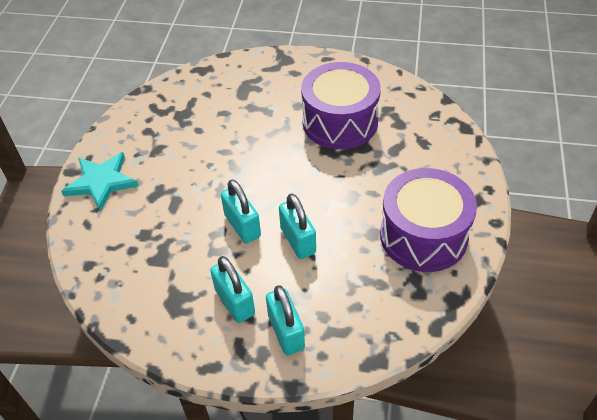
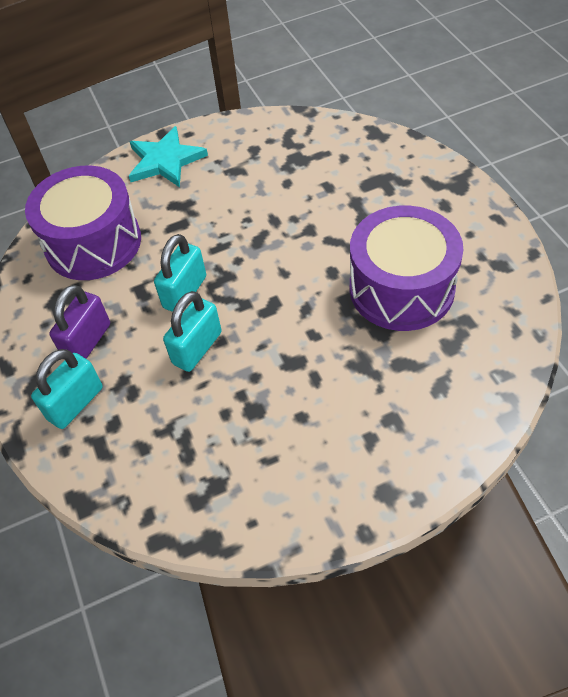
camera: 60 degrees right, 5 degrees up
turquoise padlock [210,256,255,323] -> purple padlock [49,285,110,359]
purple drum [380,168,477,272] -> purple drum moved to [25,166,141,280]

